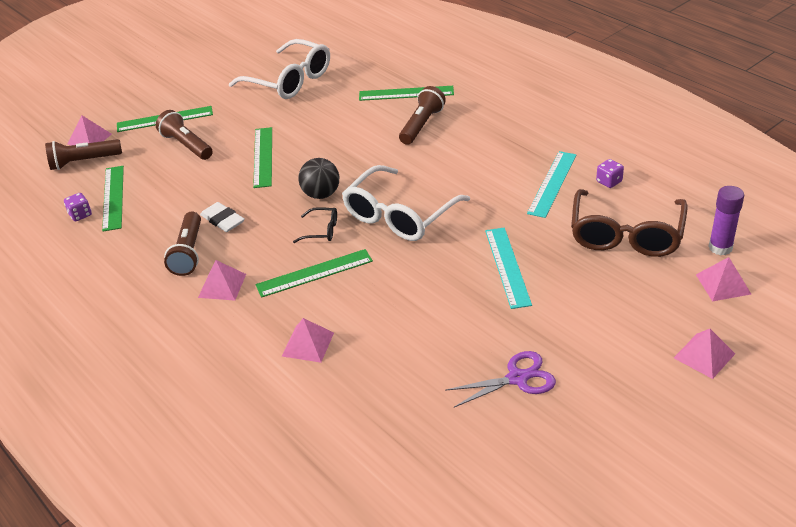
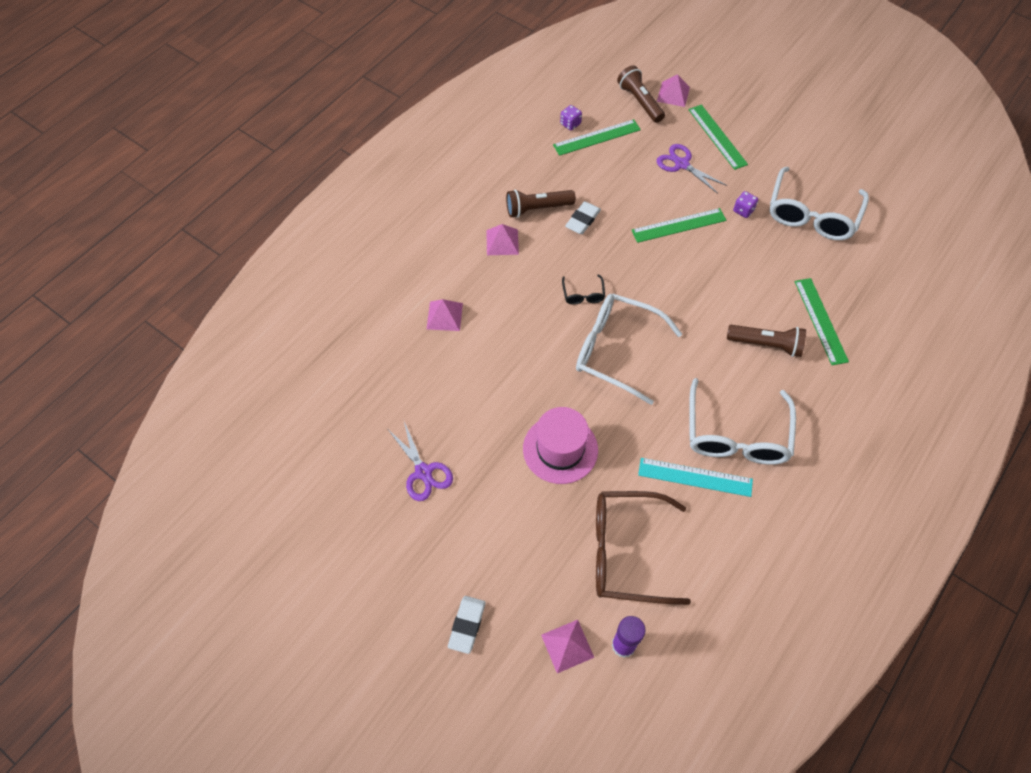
camera: 75 degrees right, 20 degrees up
brown flashlight [156,110,213,160] -> purple scissors [657,144,727,194]
green ruler [255,249,373,298] -> none
black ball [298,158,339,199] -> none
turquoise ruler [485,228,532,309] -> pink hat [523,407,598,484]
purple dice [596,159,624,188] -> purple dice moved to [733,191,758,218]
pink pyramid [674,329,735,379] -> white eraser [448,596,486,654]
none -> white glasses [689,378,796,465]

